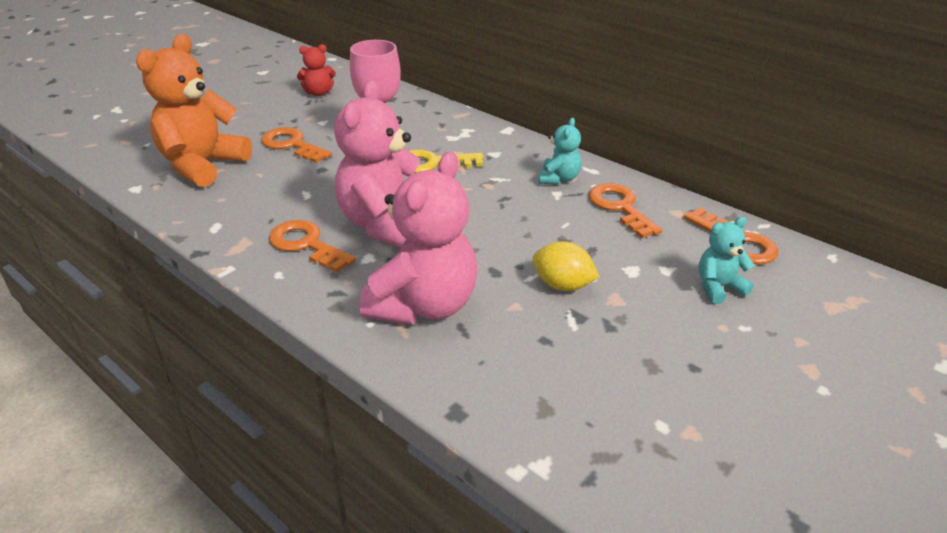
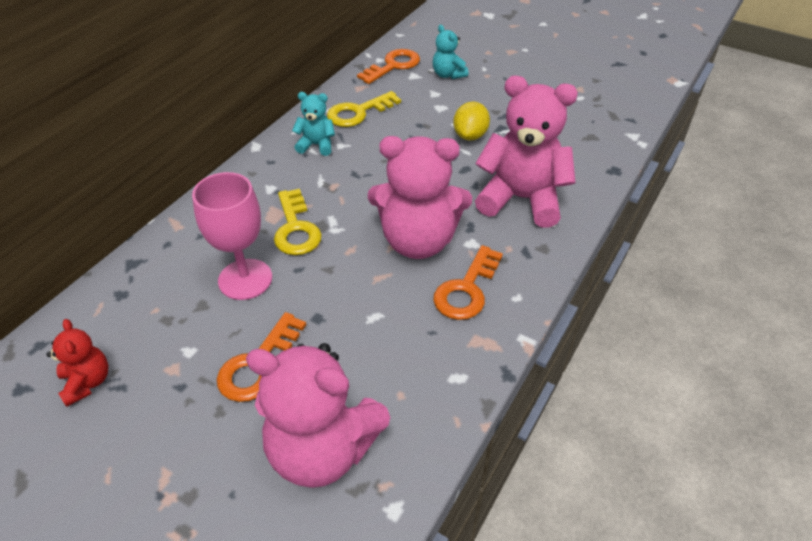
camera: 100 degrees left, 10 degrees up
orange teddy bear [136,34,252,187] -> pink teddy bear [246,343,390,488]
orange key [589,183,662,238] -> yellow key [327,91,401,127]

